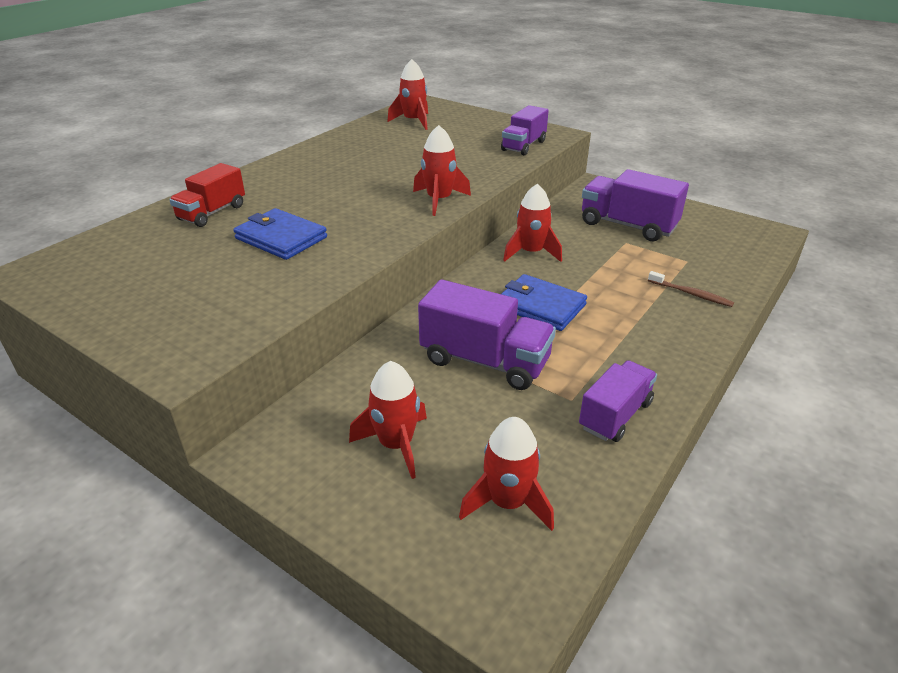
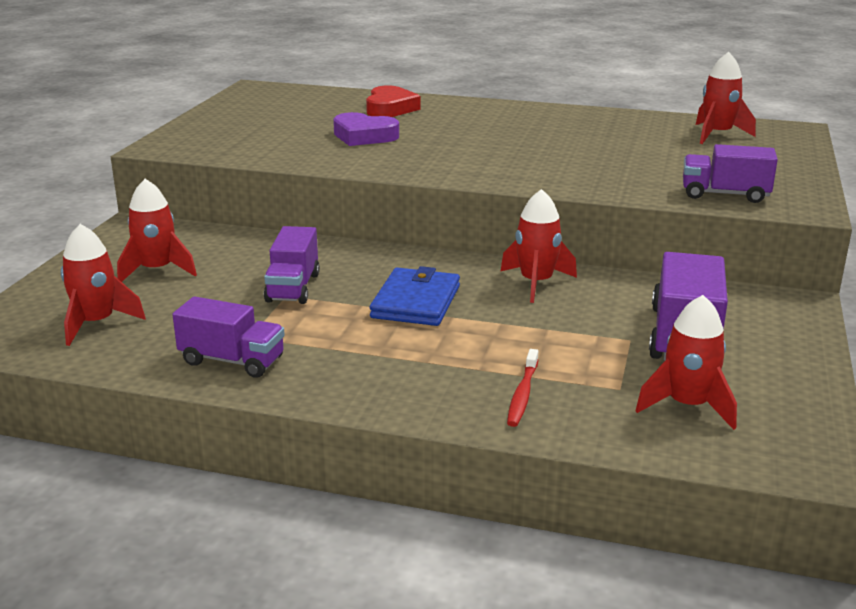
camera: 70 degrees right, 10 degrees down
red truck [169,163,245,227] -> red heart [366,85,421,117]
blue wallet [233,208,327,260] -> purple heart [333,112,399,146]
red rocket [413,125,471,216] -> red rocket moved to [635,295,737,430]
purple truck [418,279,556,390] -> purple truck [264,226,320,304], size x0.66
brown toothbrush [648,271,734,307] -> red toothbrush [507,349,538,427]

